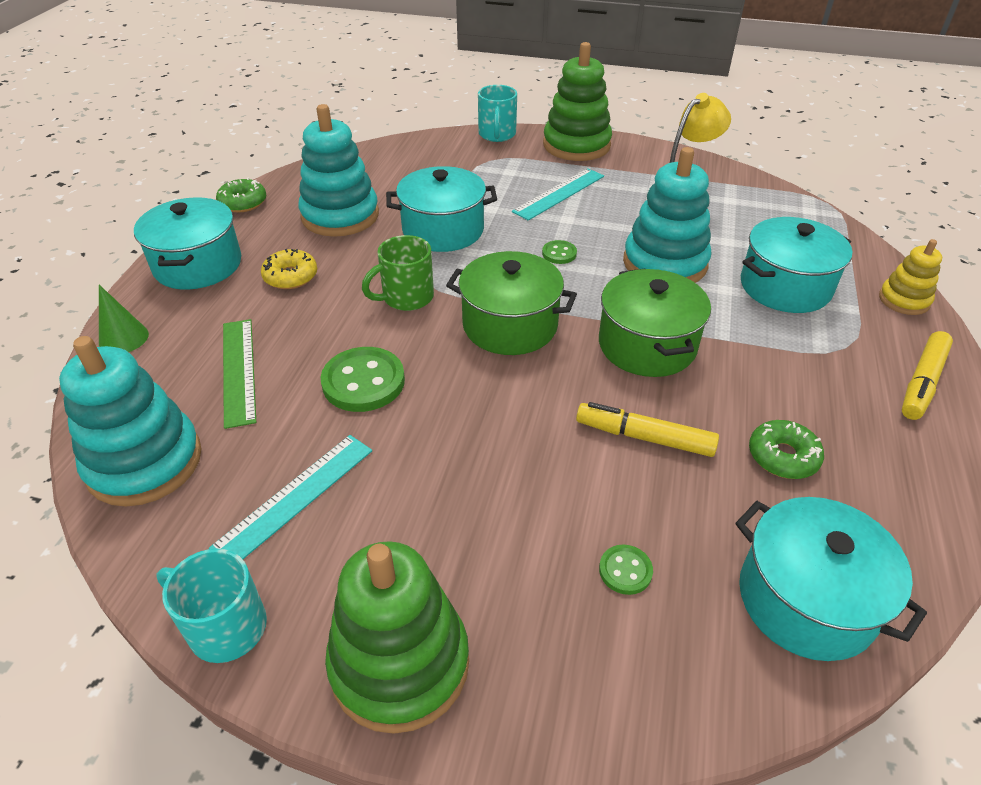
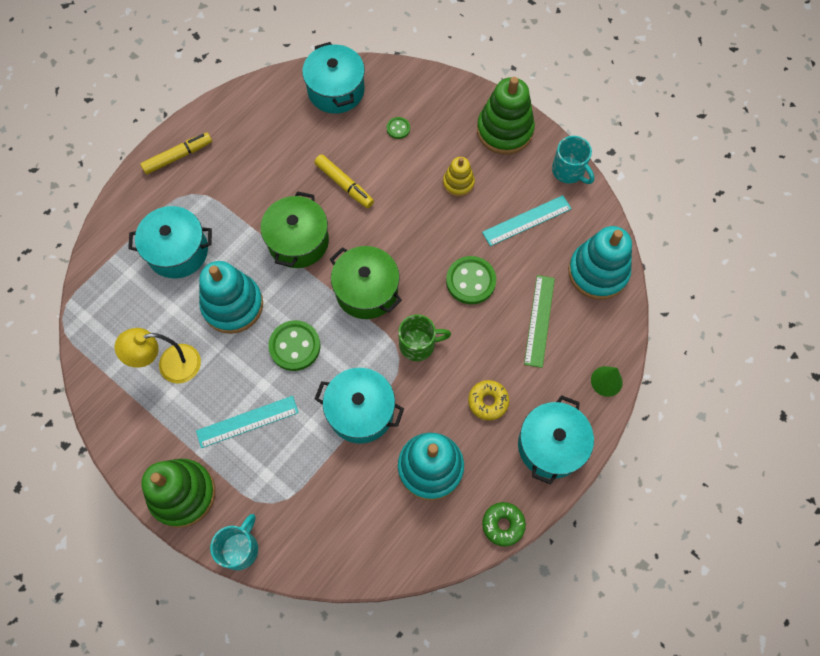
camera: 155 degrees left, 25 degrees up
green button [542,240,577,264] -> green button [268,320,321,371], size x1.96
green donut [749,420,824,479] -> none
yellow stacking toy [879,239,942,315] -> yellow stacking toy moved to [443,157,475,197]

